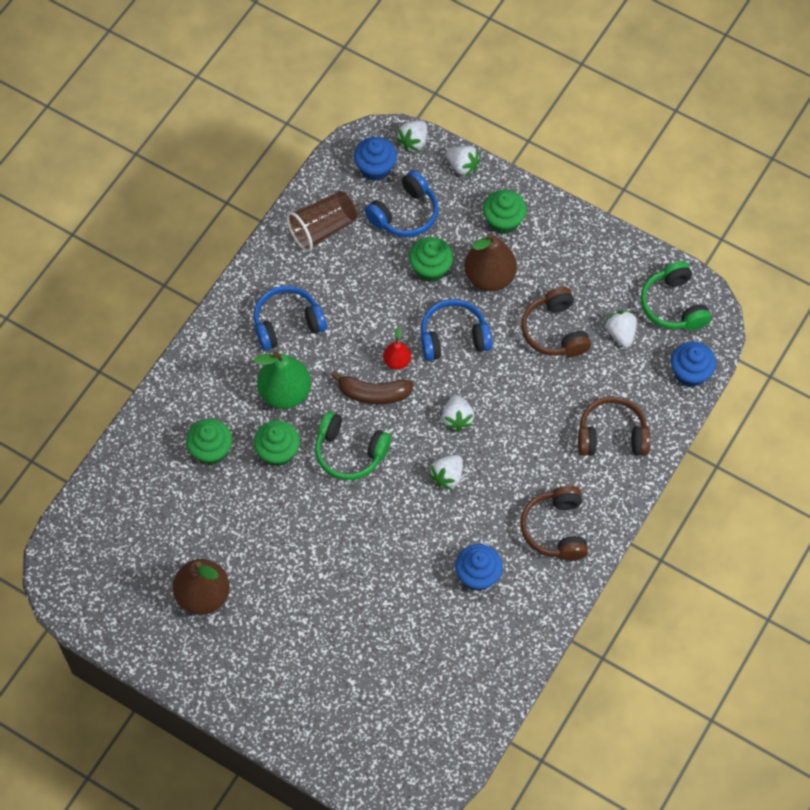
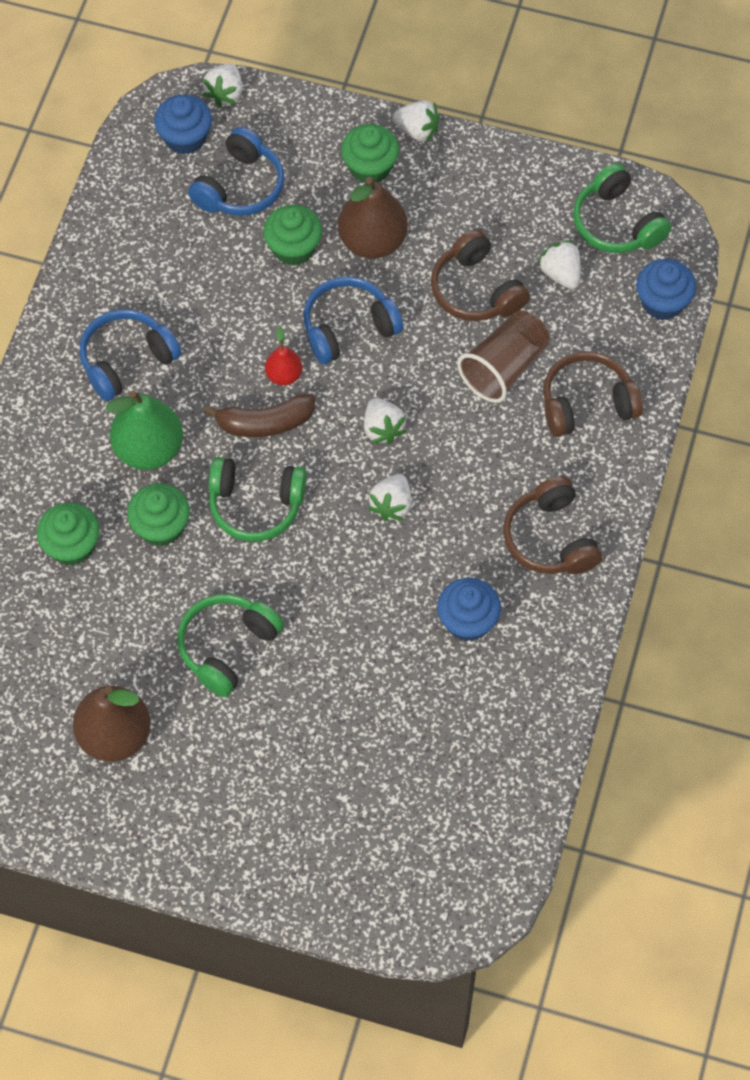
camera: 15 degrees left, 0 degrees up
brown cup [287,191,358,252] -> brown cup moved to [457,310,550,403]
white strawberry [446,146,480,177] -> white strawberry moved to [392,100,440,142]
none -> green headphones [177,594,284,697]

